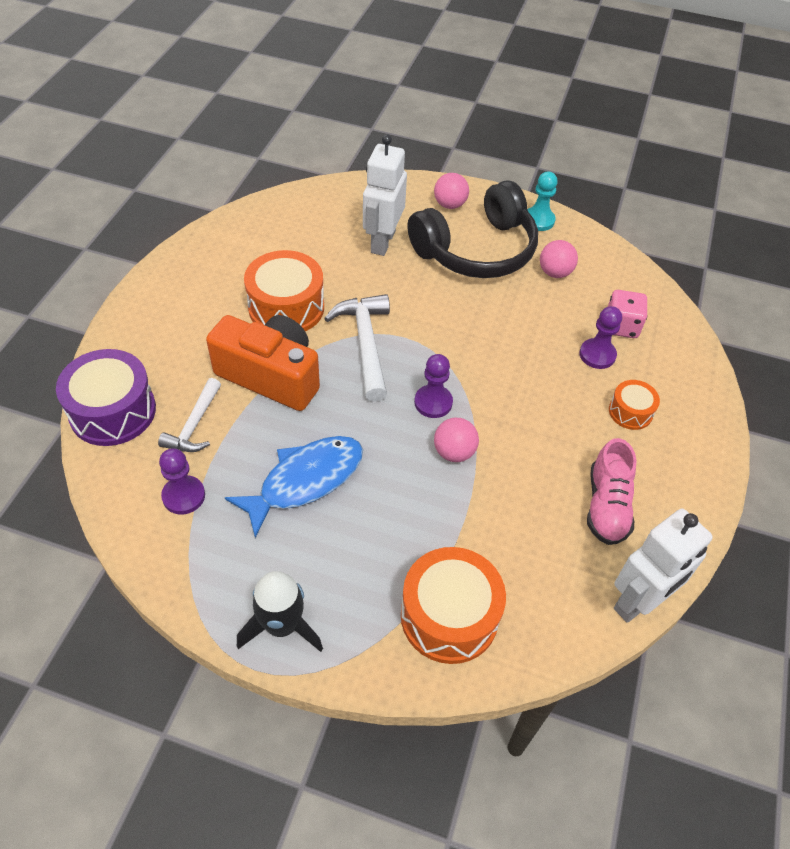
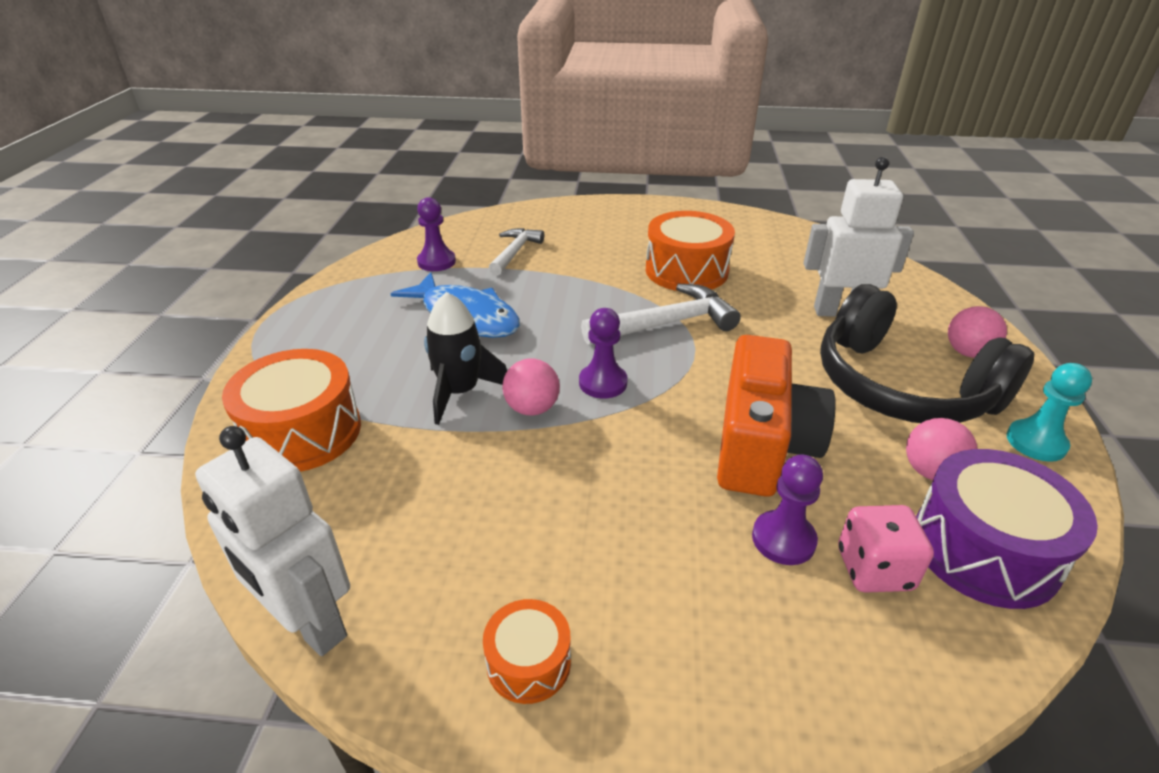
camera: 80 degrees right, 15 degrees down
purple drum [56,349,156,446] -> purple drum moved to [916,449,1098,609]
white hammer [158,378,221,452] -> white hammer turned 105 degrees clockwise [489,228,544,276]
orange camera [206,315,320,411] -> orange camera moved to [717,335,836,497]
black rocket [237,571,323,652] -> black rocket moved to [424,292,507,425]
pink shoe [587,438,637,545] -> none
orange drum [609,380,660,430] -> orange drum moved to [483,599,571,704]

